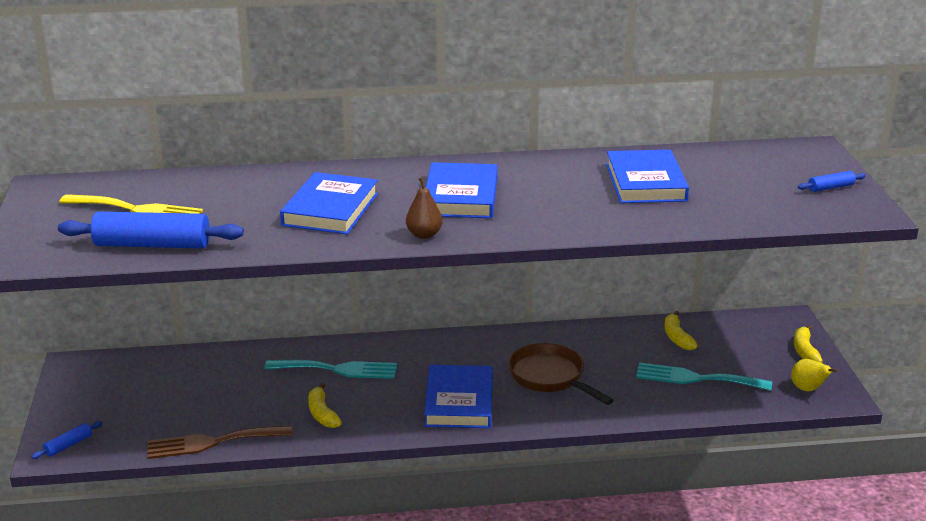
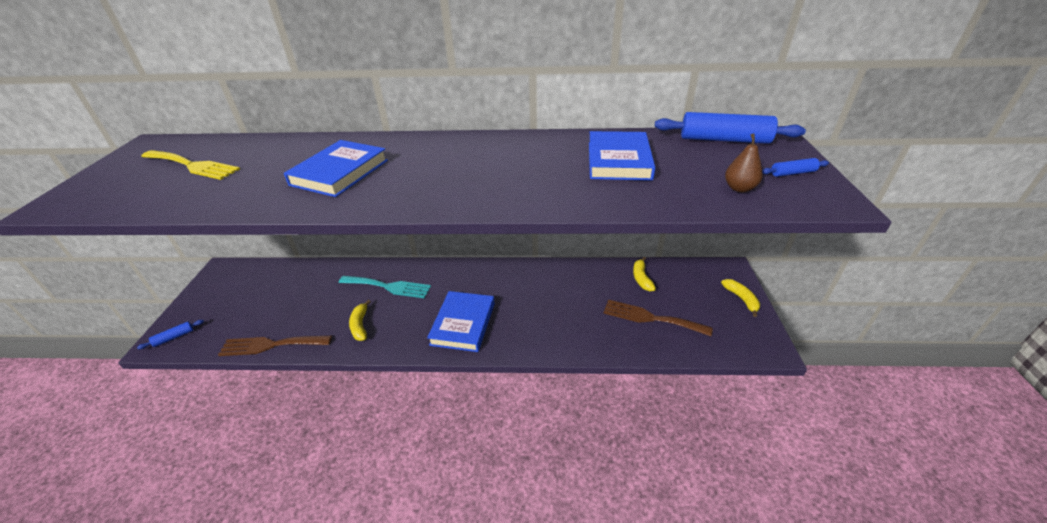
camera: 10 degrees right, 10 degrees up
blue rolling pin [58,211,244,248] -> blue rolling pin moved to [655,112,806,144]
brown pear [406,177,443,239] -> brown pear moved to [725,134,763,192]
blue book [426,162,498,218] -> none
brown pan [508,343,614,405] -> none
turquoise fork [636,362,772,391] -> brown fork [604,300,713,336]
yellow pear [791,359,838,392] -> none
yellow banana [794,324,823,363] -> yellow banana turned 150 degrees clockwise [721,279,760,317]

